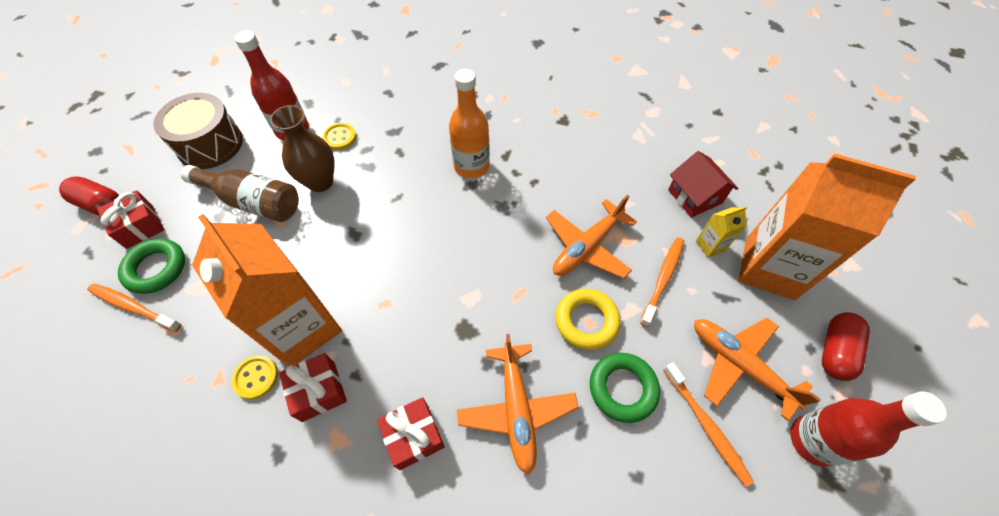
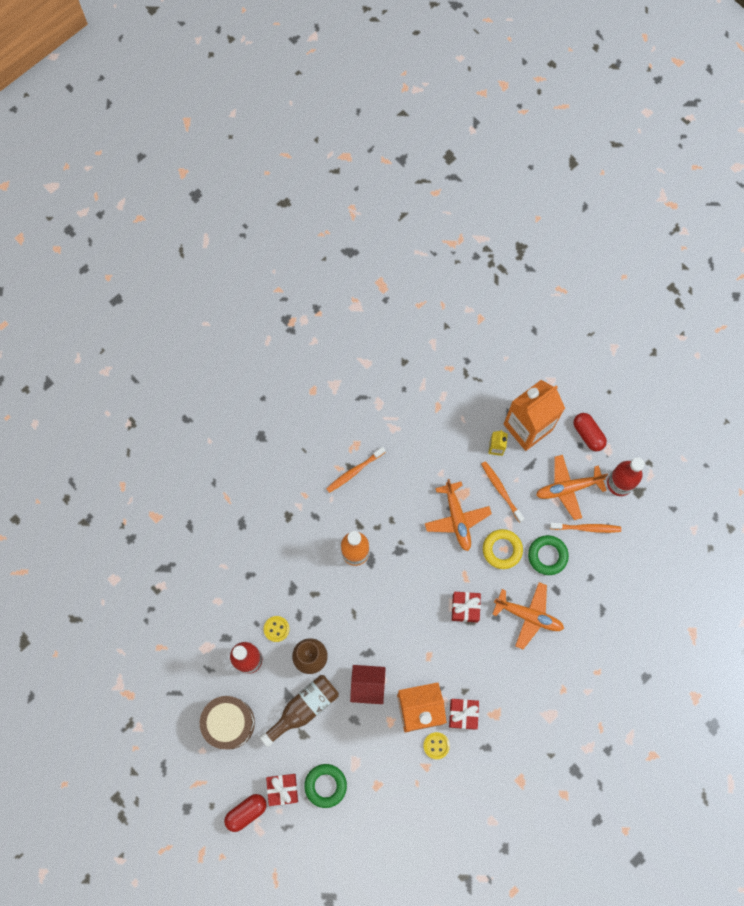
camera: 60 degrees left, 15 degrees up
orange toothbrush [87,283,182,332] -> orange toothbrush moved to [326,447,385,493]
red gift [377,397,445,470] -> red gift moved to [452,592,481,622]
red house [668,151,738,218] -> red house moved to [350,665,386,704]

